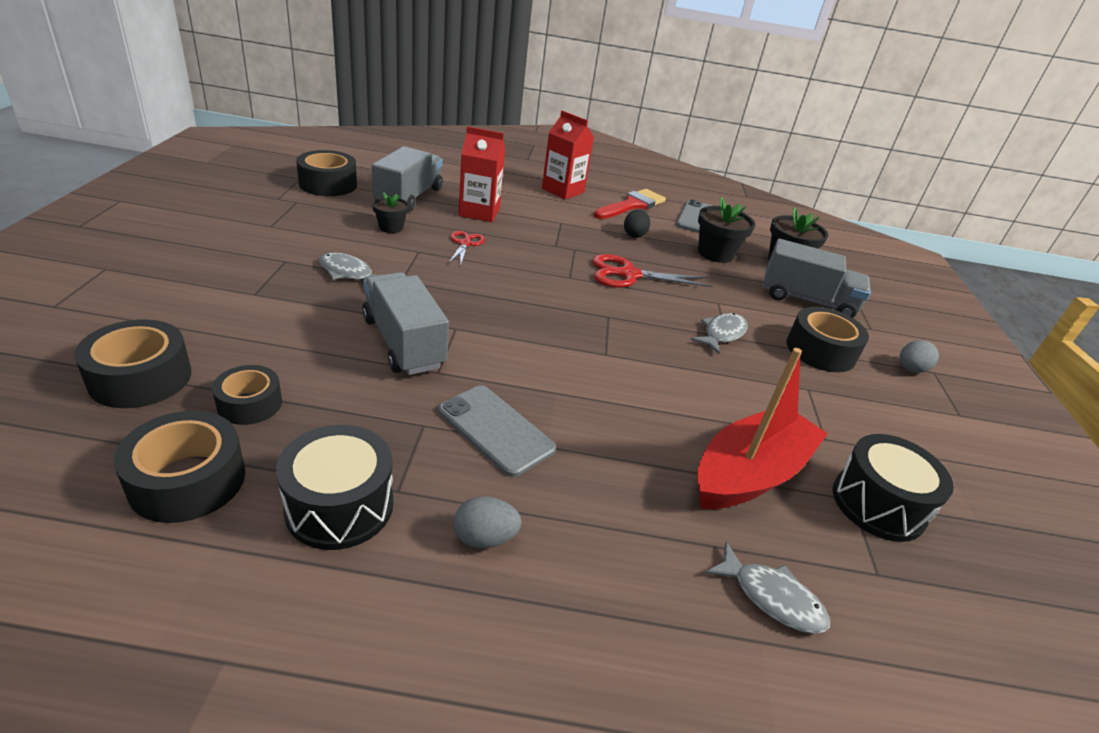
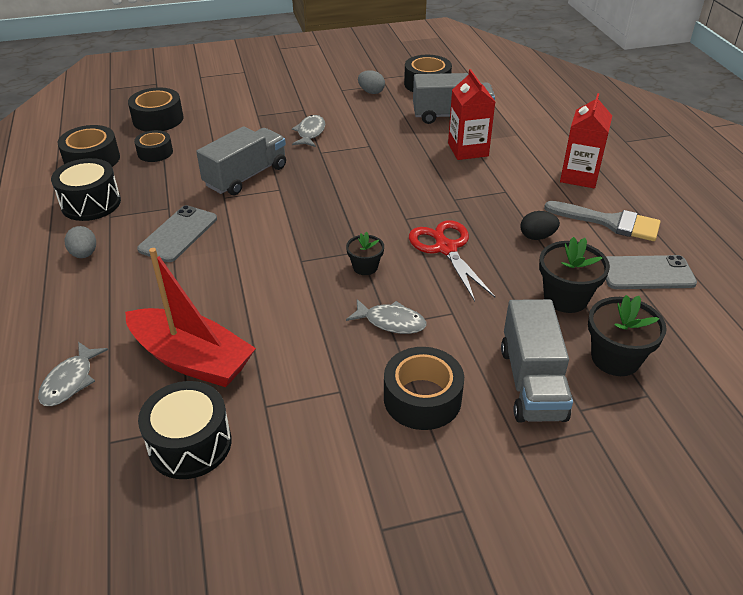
camera: 75 degrees right, 5 degrees up
black flower pot [372,192,409,233] -> black flower pot moved to [346,232,384,275]
red scissors [448,231,485,267] -> none
red brush [594,189,666,219] -> grey brush [544,201,660,241]
grey egg [899,340,939,373] -> grey egg moved to [358,70,385,94]

